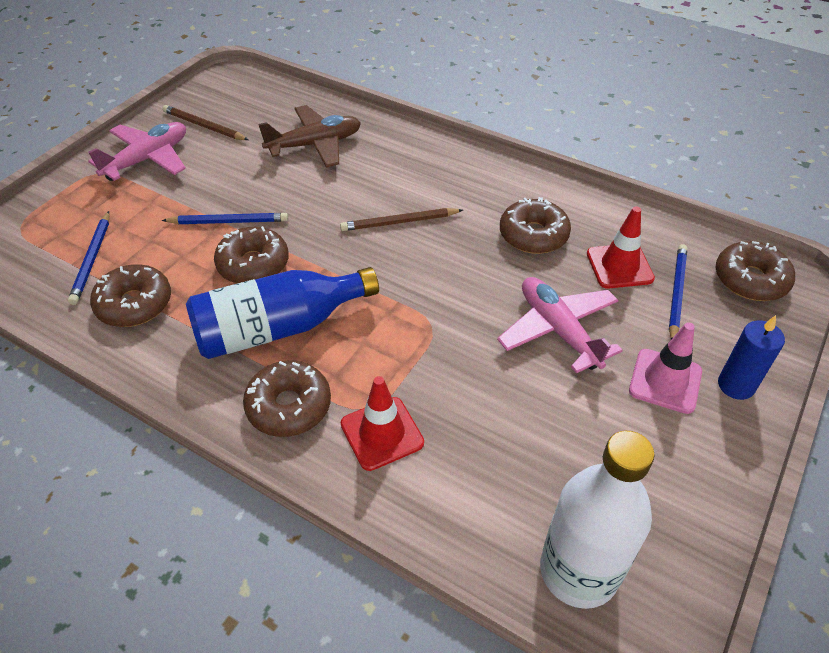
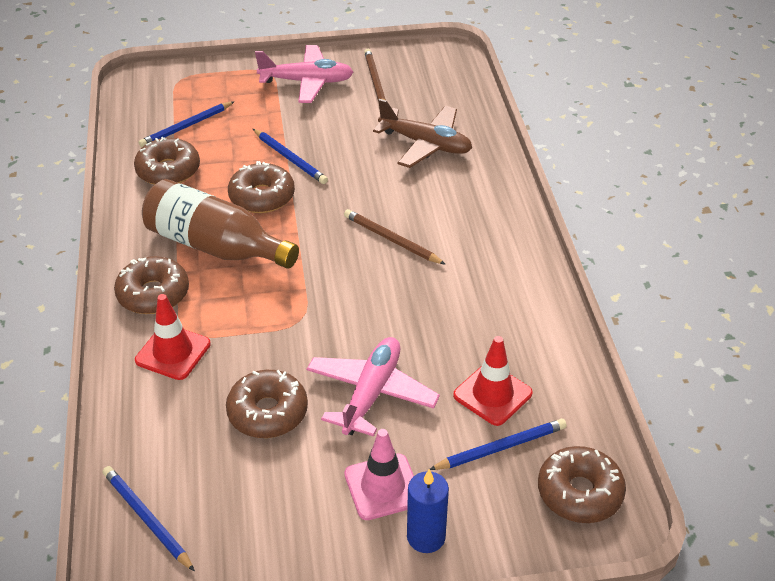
camera: 50 degrees right, 5 degrees down
blue bottle [186,267,379,359] -> brown bottle [142,179,299,269]
brown donut [500,197,571,254] -> brown donut moved to [226,370,308,438]
white bottle [540,431,655,609] -> blue pencil [102,466,195,572]

